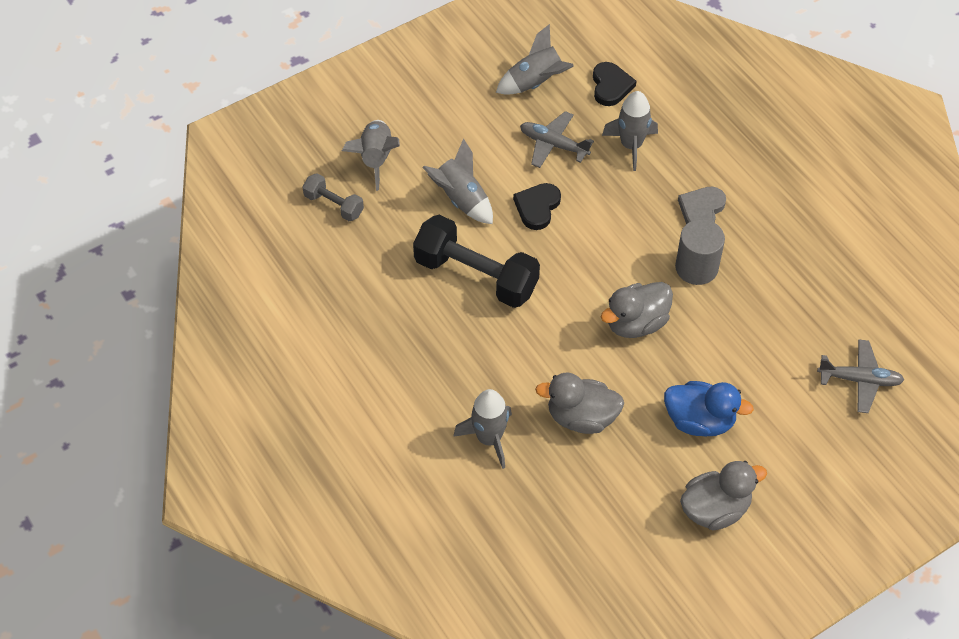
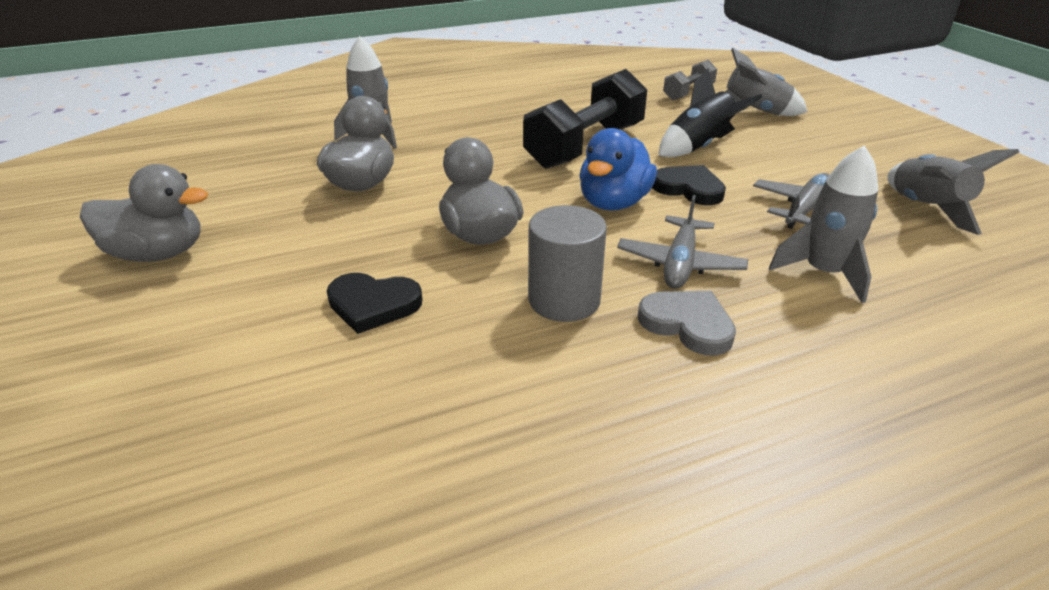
camera: 100 degrees right, 20 degrees down
grey rocket [422,138,493,224] -> black rocket [659,69,762,157]
black heart [593,62,636,106] -> black heart moved to [327,273,423,334]
blue duck [664,381,754,436] -> blue duck moved to [579,128,657,211]
grey duck [680,461,767,530] -> grey duck turned 75 degrees counterclockwise [80,164,208,262]
grey plane [817,340,904,413] -> grey plane moved to [617,195,748,289]

